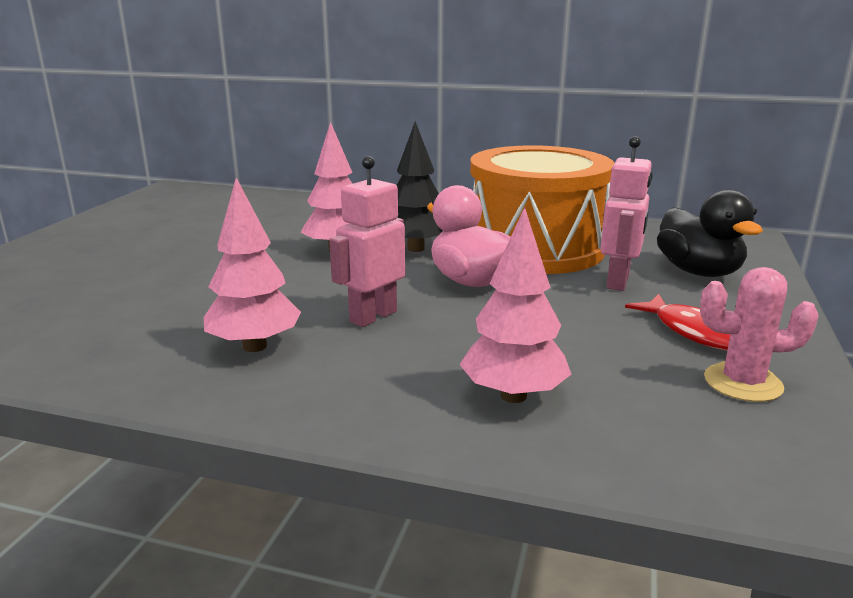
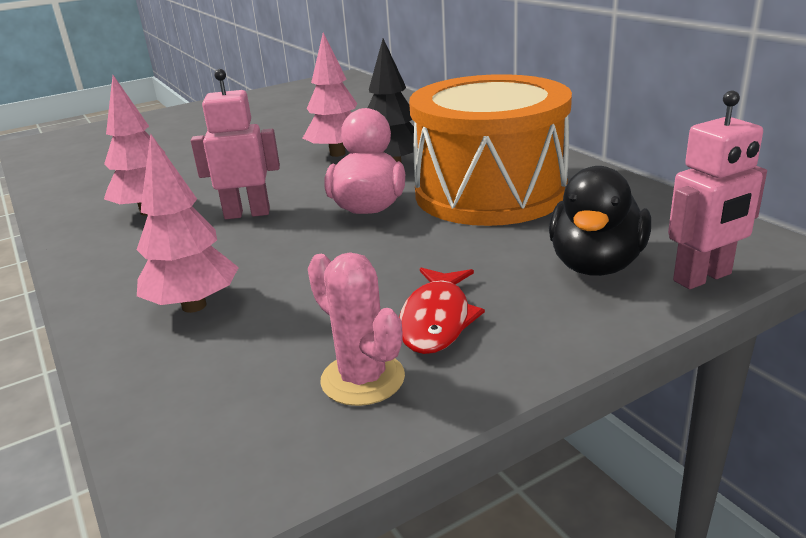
camera: 45 degrees right, 5 degrees up
pink robot [600,136,653,291] -> pink robot moved to [668,91,767,289]

